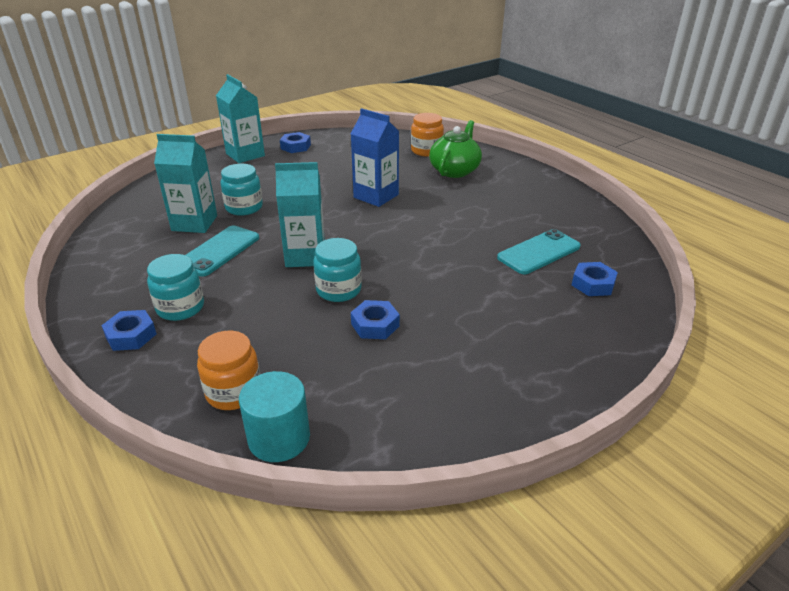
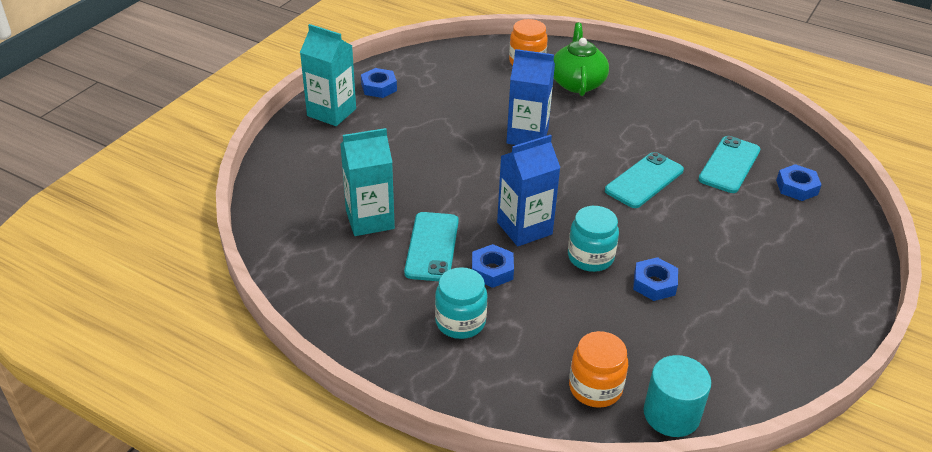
camera: 25 degrees left, 5 degrees up
blue nut [101,310,157,351] -> blue nut moved to [472,244,514,288]
turquoise jar [220,164,263,216] -> none
turquoise carton [275,162,325,267] -> blue carton [497,135,560,247]
none -> turquoise phone [605,152,684,208]

